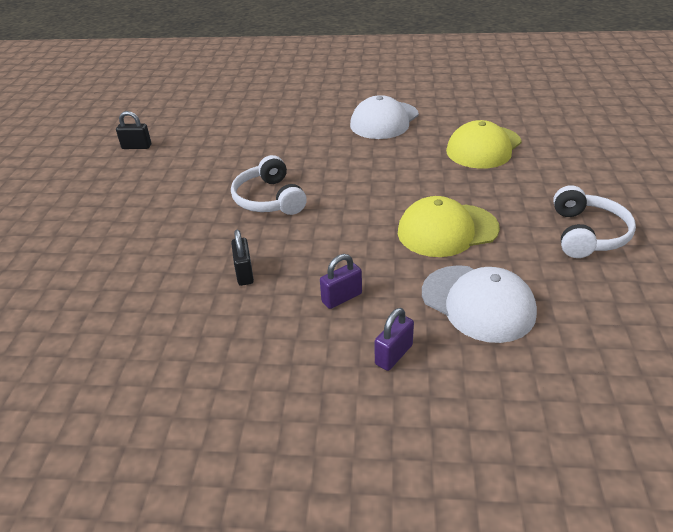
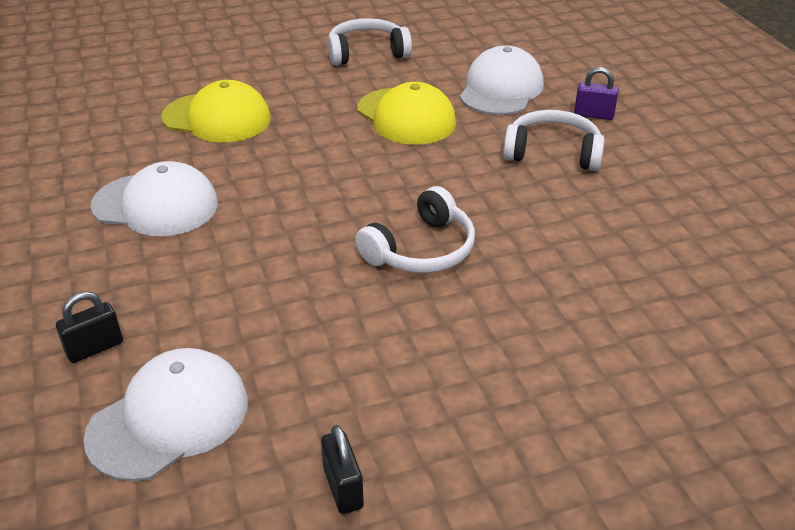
camera: 115 degrees left, 0 degrees up
black padlock [231,230,254,286] -> black padlock moved to [56,292,123,363]
purple padlock [320,254,362,309] -> white headphones [503,110,605,171]
none -> white cap [83,348,248,482]

